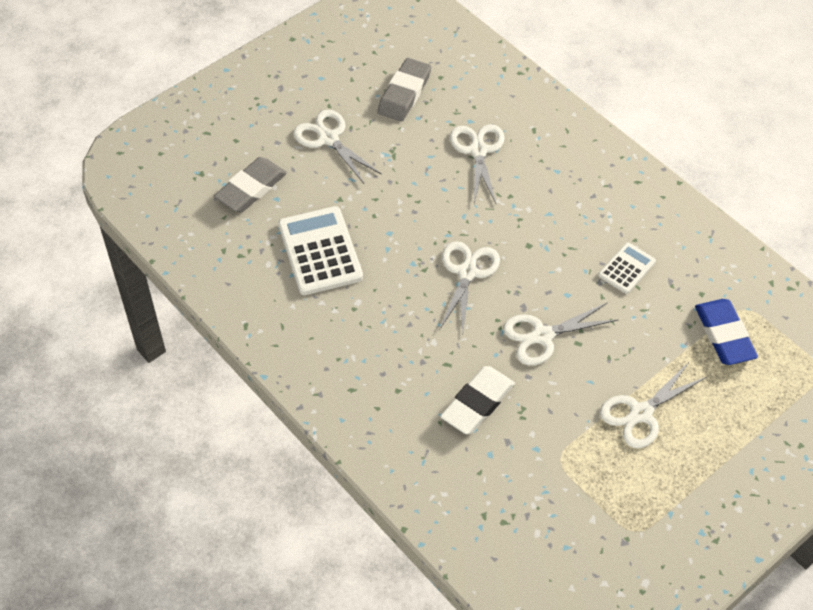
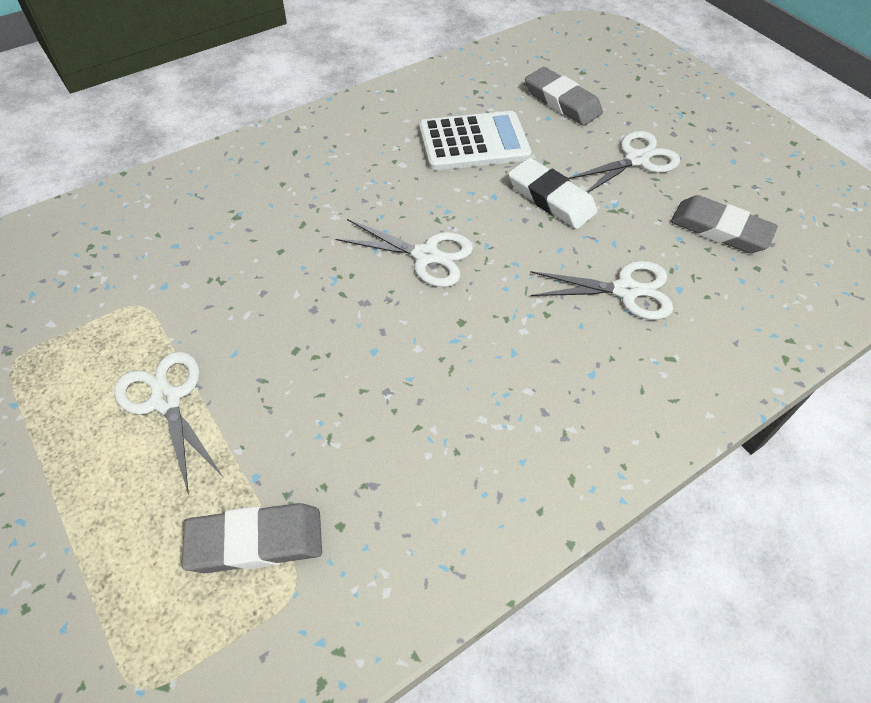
camera: 95 degrees right, 0 degrees up
white eraser [440,366,515,434] -> white eraser moved to [508,158,598,229]
white scissors [503,302,619,366] -> none
white calculator [598,243,656,294] -> none
blue eraser [695,299,758,365] -> grey eraser [181,503,322,573]

